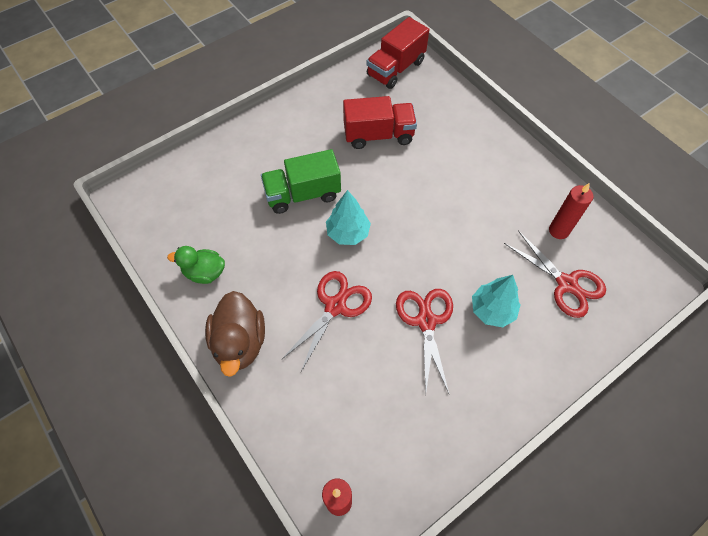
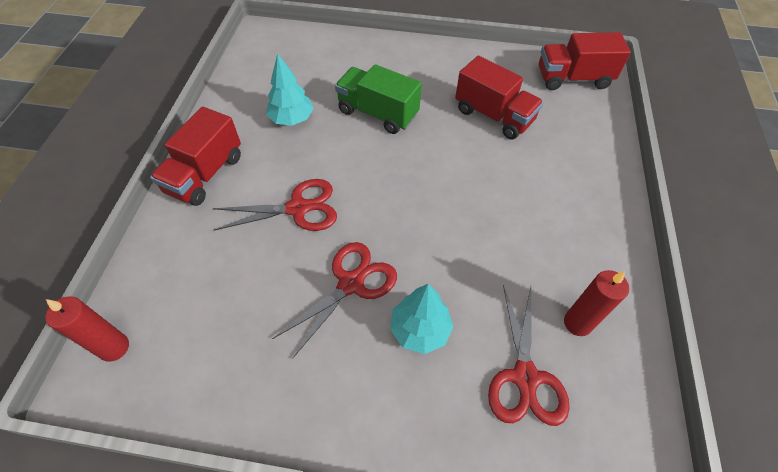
camera: 45 degrees right, 5 degrees down
green duck [167,246,225,284] -> none
brown duck [205,291,265,377] -> red truck [150,107,241,206]
turquoise tree [326,190,371,245] -> turquoise tree moved to [266,53,314,126]

